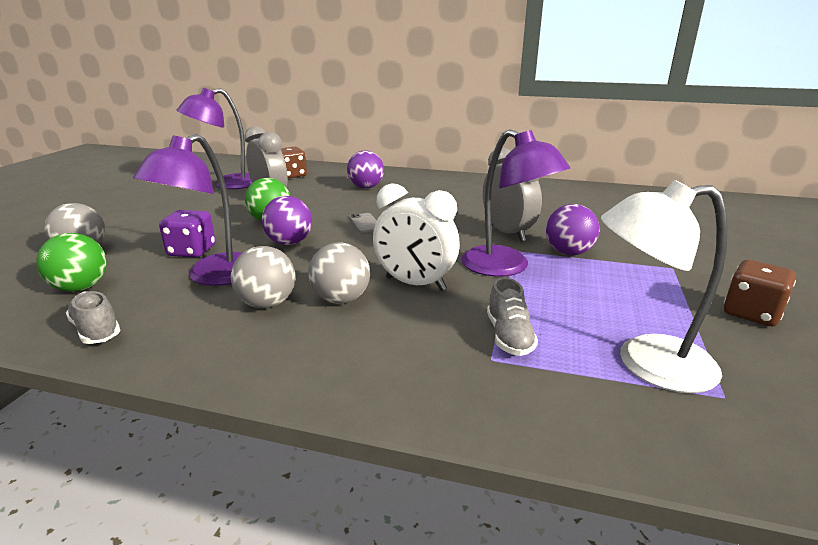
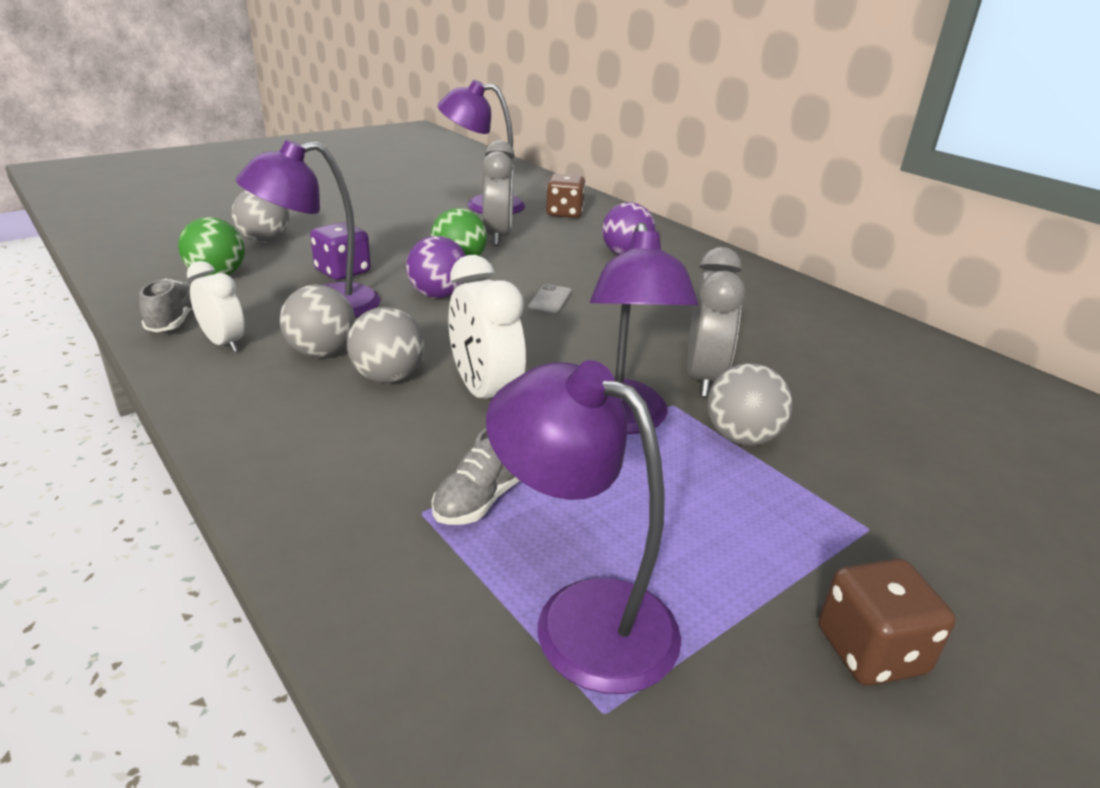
camera: 35 degrees right, 5 degrees up
purple ball [546,204,599,255] -> grey ball [707,363,793,446]
white lamp [601,180,727,393] -> purple lamp [486,360,681,694]
none -> white clock [187,261,245,352]

